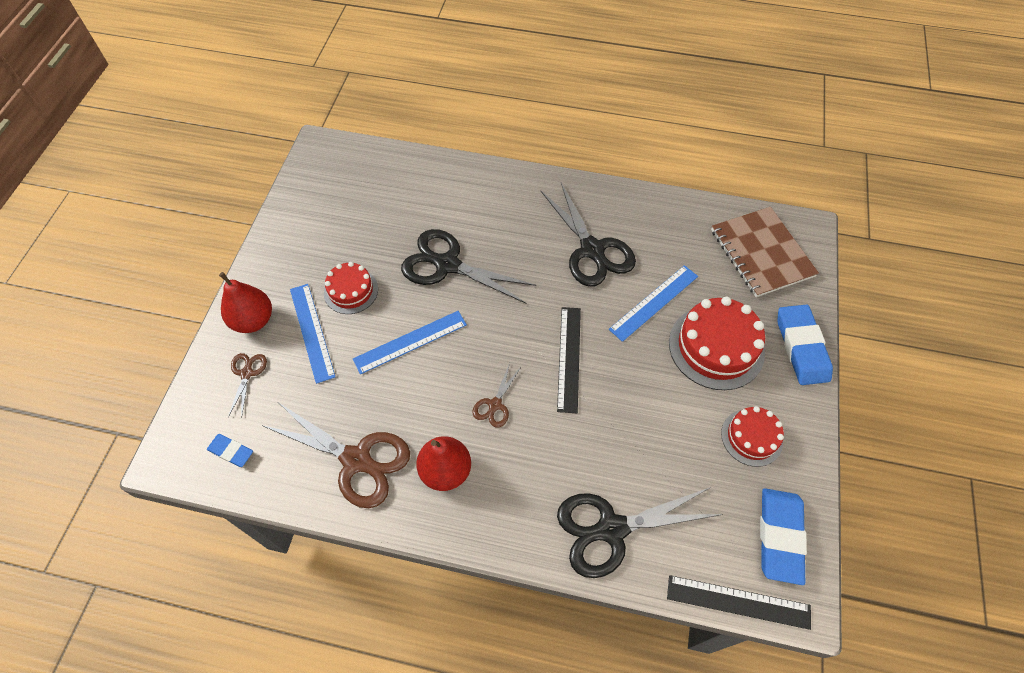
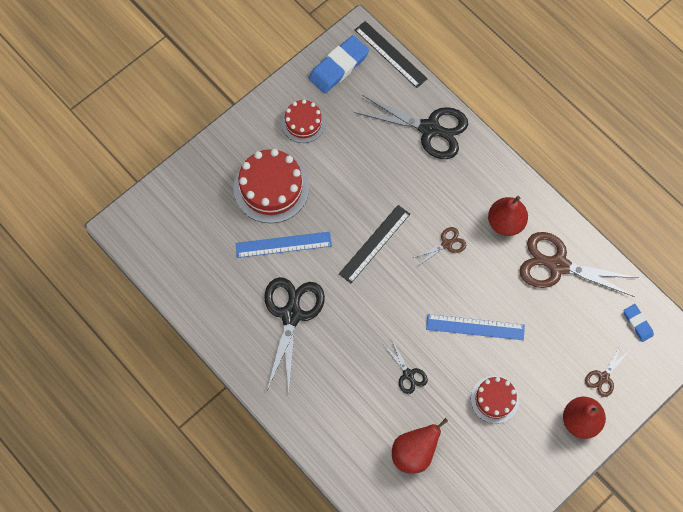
camera: 145 degrees left, 10 degrees up
brown scissors [262,403,410,508] -> brown scissors turned 45 degrees counterclockwise [519,232,639,297]
blue ruler [290,284,335,384] -> none
black scissors [401,229,536,304] -> black scissors [383,339,428,394], size x0.48
brown notebook [711,207,819,297] -> none
blue eraser [777,304,833,385] -> none
none -> red pear [392,418,448,474]

